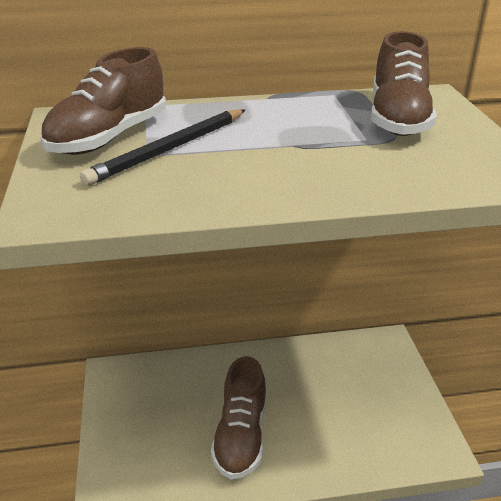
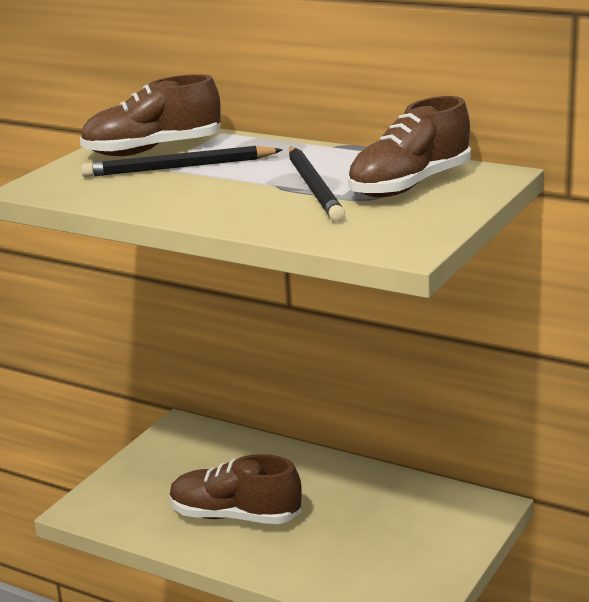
camera: 40 degrees right, 10 degrees down
brown shoe [211,356,266,479] -> brown shoe turned 60 degrees clockwise [170,454,302,524]
none -> black pencil [289,147,345,222]

